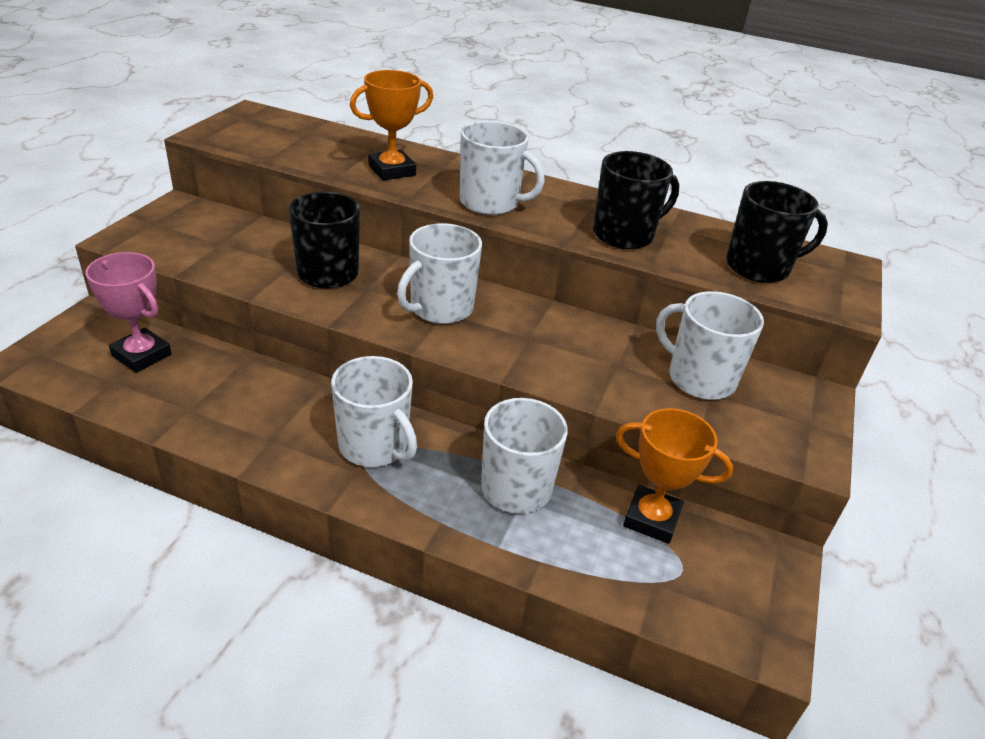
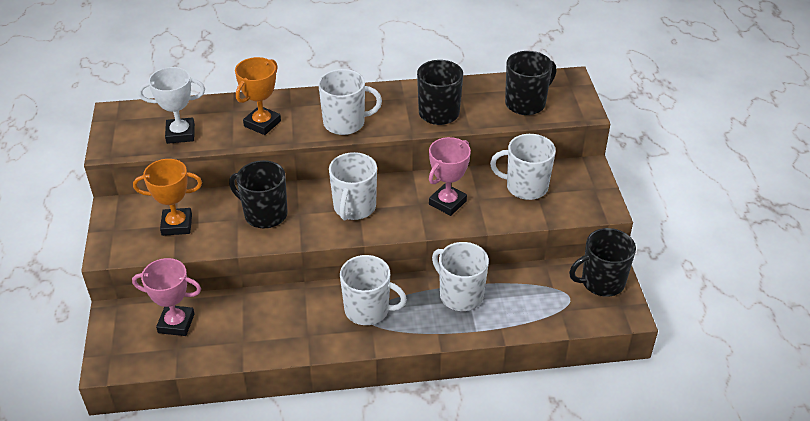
camera: 25 degrees left, 5 degrees up
orange trophy [616,408,733,544] -> orange trophy moved to [133,159,202,236]
none -> white trophy [138,67,205,144]
none -> pink trophy [429,137,471,216]
none -> black mug [569,228,636,297]

